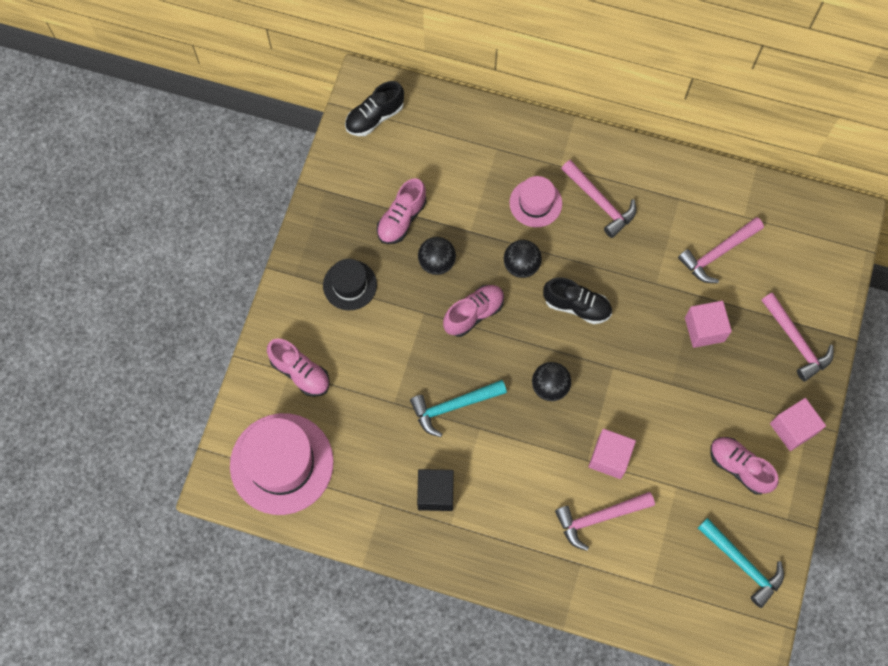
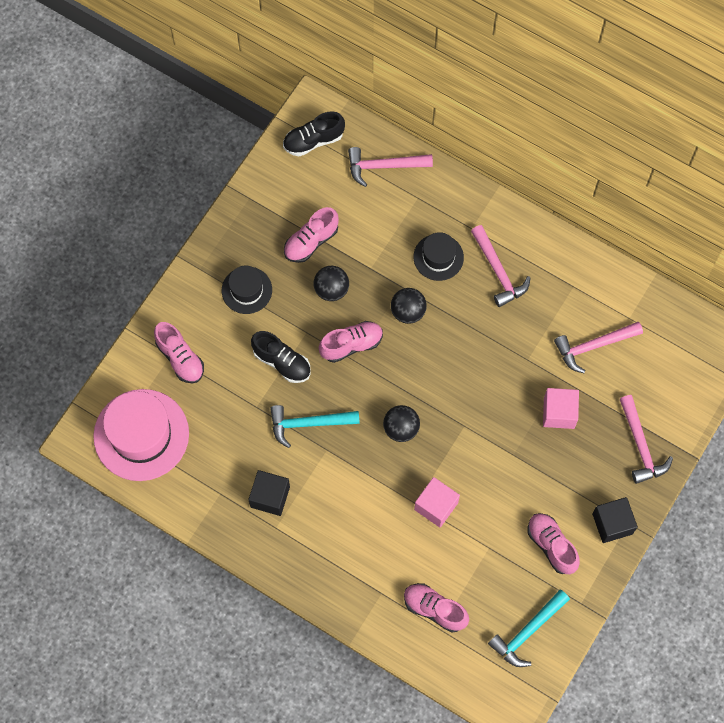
camera: 15 degrees right, 0 degrees up
pink hat [509,176,562,227] -> black hat [414,232,464,281]
black shoe [543,277,612,324] -> black shoe moved to [251,331,311,383]
pink hammer [555,492,655,551] -> pink hammer moved to [348,147,433,187]
turquoise hammer [698,518,784,608] -> turquoise hammer turned 75 degrees clockwise [488,590,570,667]
pink cube [770,398,826,451] -> black cube [592,497,638,543]
none -> pink shoe [404,583,469,633]

